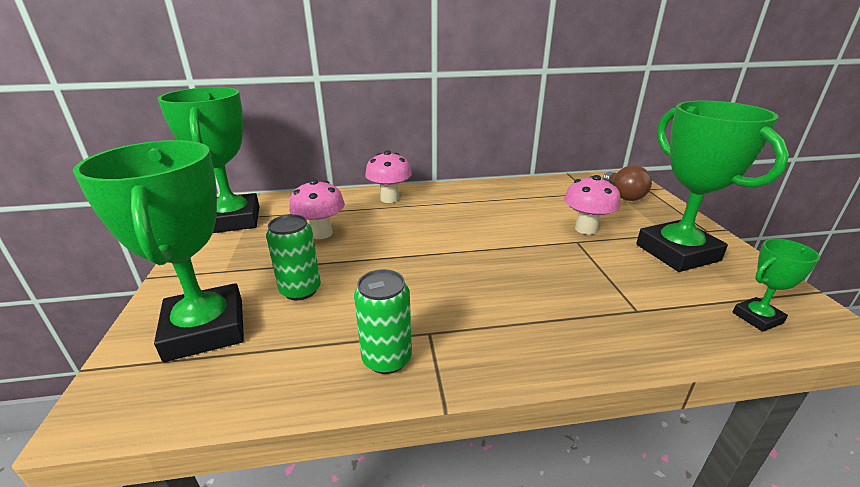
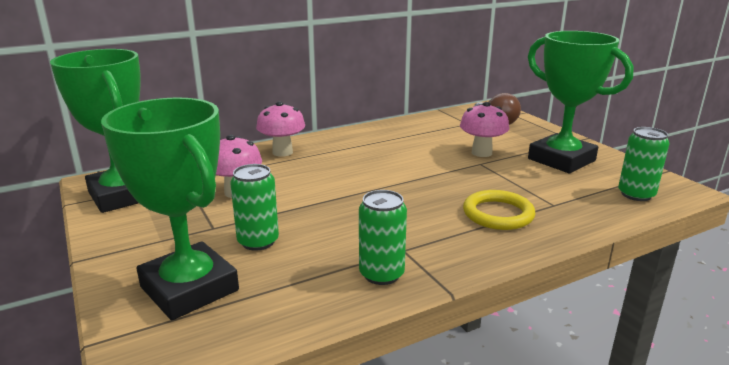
camera: 20 degrees left, 5 degrees down
green trophy [733,239,820,332] -> green can [618,127,669,201]
none -> yellow ring [463,190,536,230]

